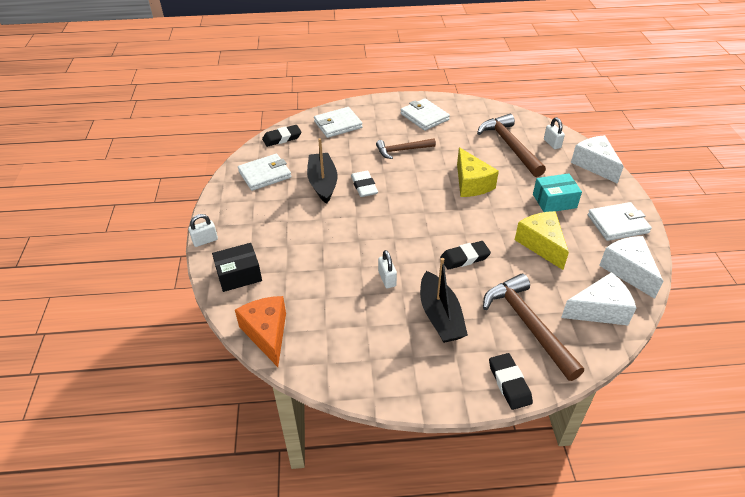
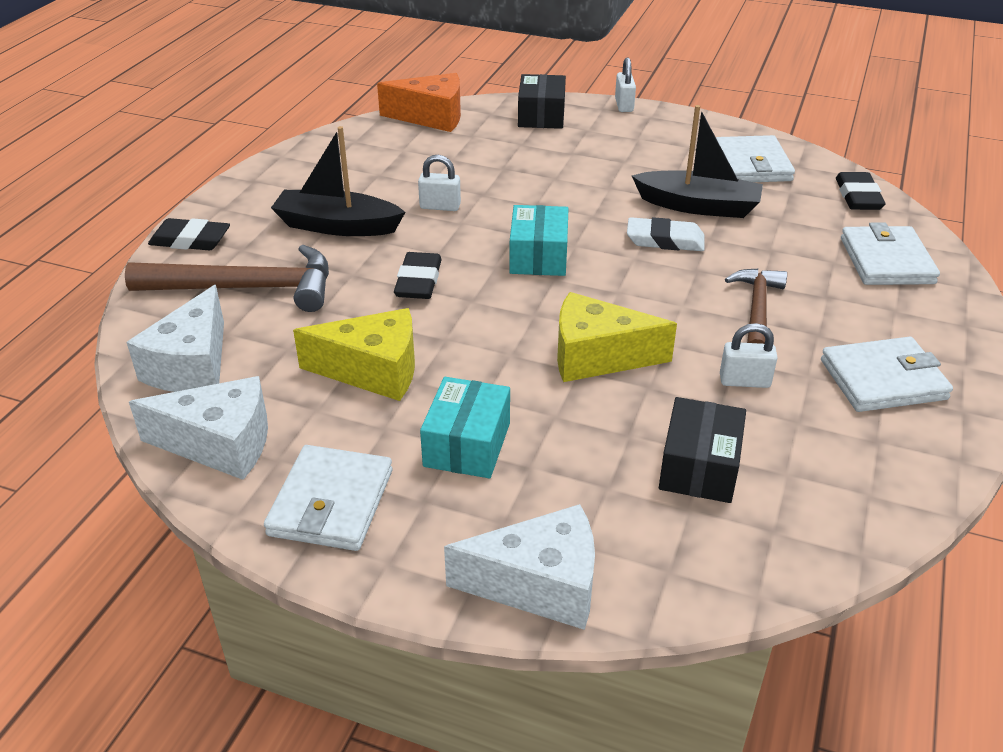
camera: 115 degrees right, 5 degrees down
brown hammer [477,114,546,177] -> black box [659,397,746,503]
white padlock [544,117,565,149] -> white padlock moved to [720,323,778,388]
none -> turquoise box [509,205,569,276]

